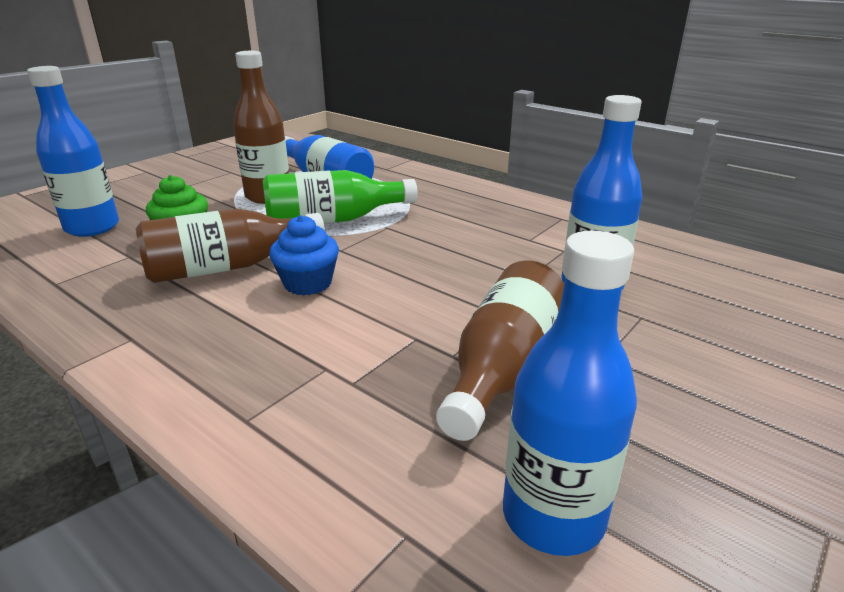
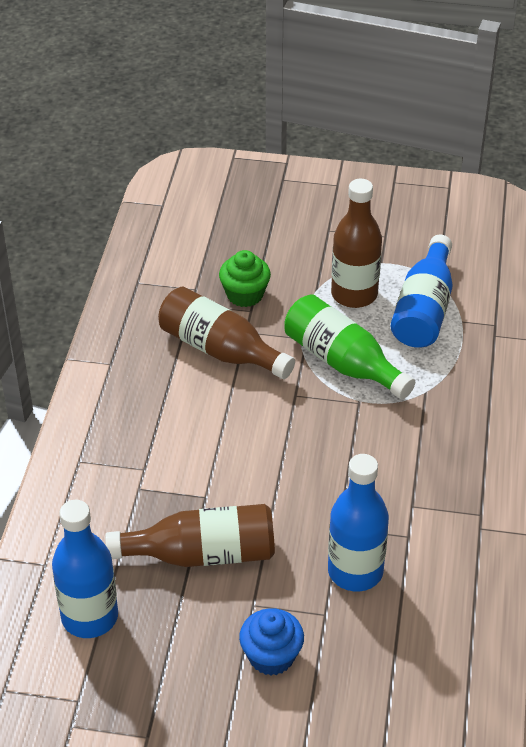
camera: 60 degrees right, 15 degrees up
blue bottle [27,66,119,237] -> none
blue cupcake [269,215,339,296] -> blue cupcake moved to [239,608,304,675]

